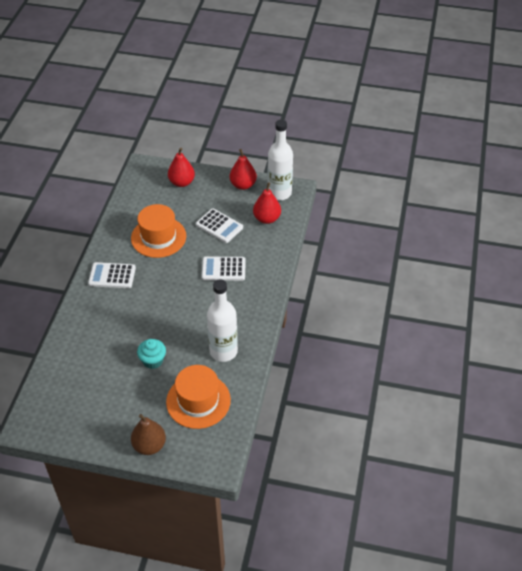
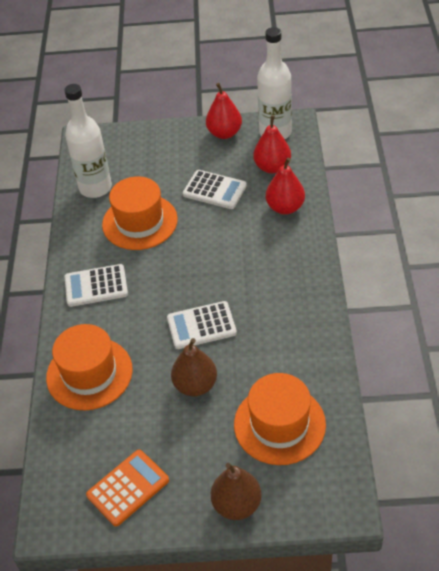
camera: 10 degrees left, 0 degrees up
turquoise cupcake [137,339,166,369] -> brown pear [171,338,217,396]
red pear [168,148,195,187] -> red pear moved to [266,157,305,215]
white calculator [202,257,246,281] -> white calculator moved to [167,301,237,349]
white bottle [207,279,238,362] -> white bottle moved to [64,84,112,198]
none -> orange hat [46,324,133,410]
none -> orange calculator [86,450,169,526]

